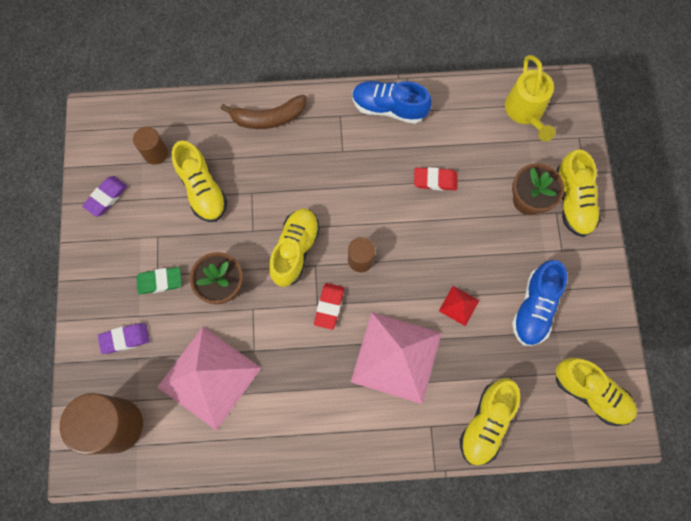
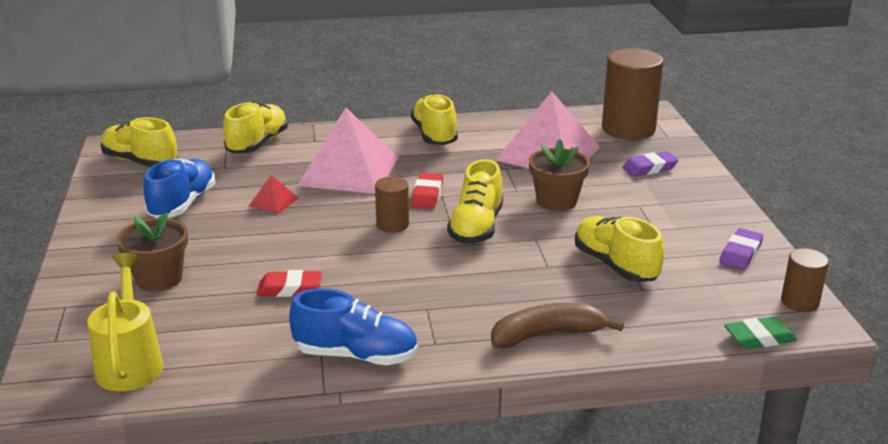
camera: 175 degrees right, 45 degrees down
brown cylinder [133,127,168,165] -> brown cylinder moved to [781,248,829,312]
green eraser [136,267,182,294] -> green eraser moved to [724,316,797,349]
yellow shoe [556,149,601,237] -> yellow shoe moved to [411,94,458,145]

